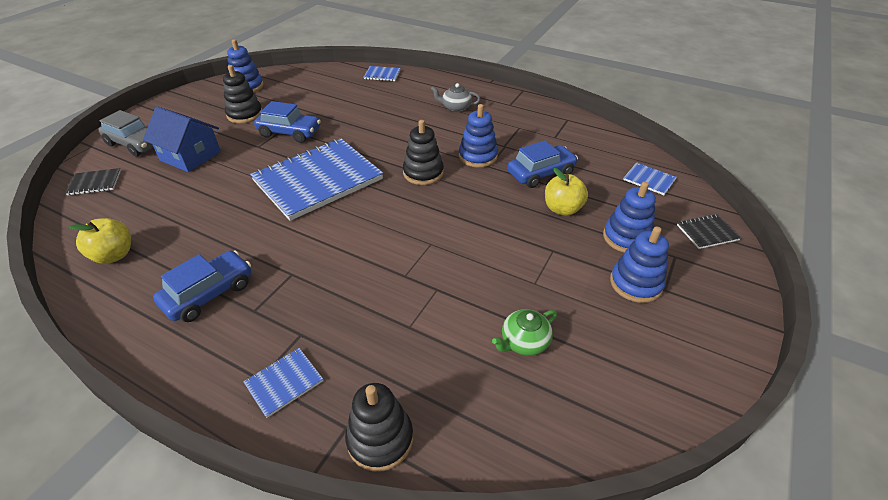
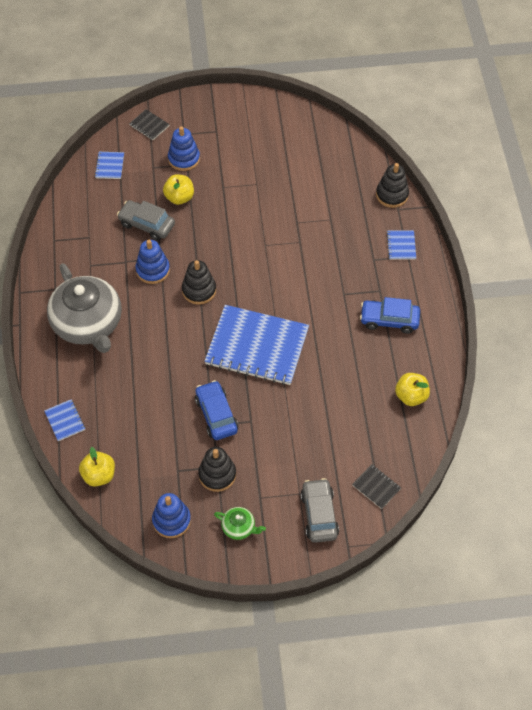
camera: 125 degrees left, 15 degrees up
blue house [143,106,221,172] -> none
blue notebook [243,348,323,418] -> blue notebook turned 75 degrees clockwise [387,230,416,260]
grey teapot [431,83,480,112] -> grey teapot [47,263,122,353], size x2.41
green teapot [492,309,557,356] -> green teapot moved to [214,507,266,540]
blue car [507,140,578,188] -> grey car [117,200,175,241]
blue stacking toy [610,226,669,303] -> none
none -> yellow apple [79,447,115,487]

